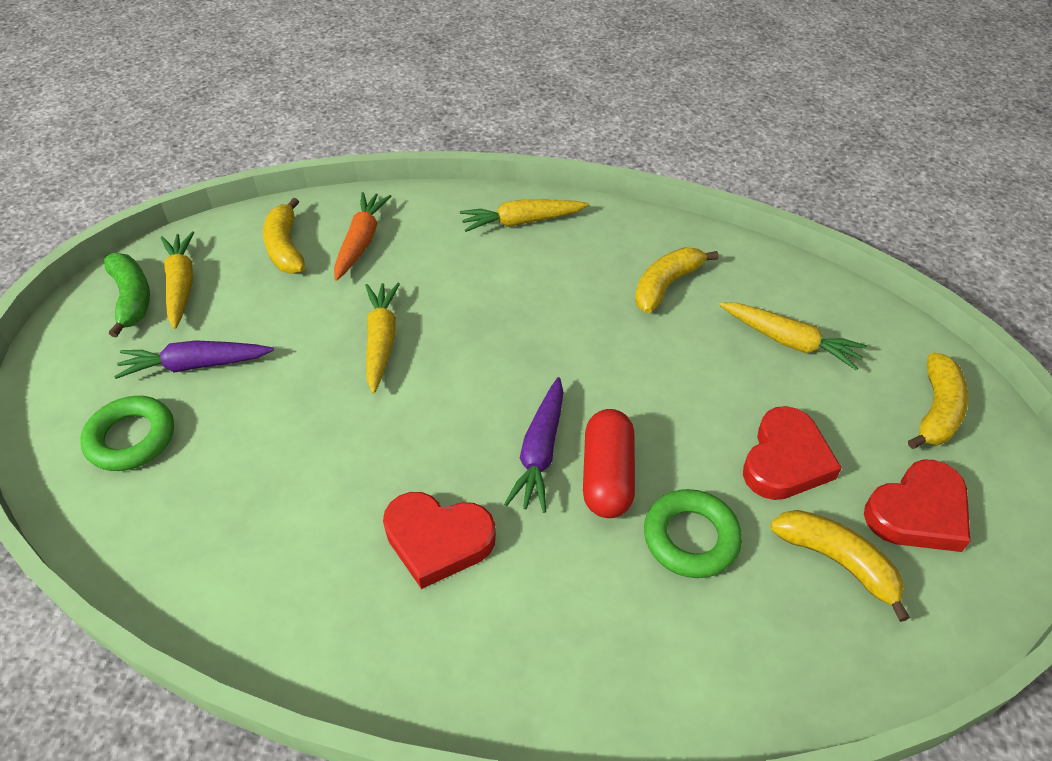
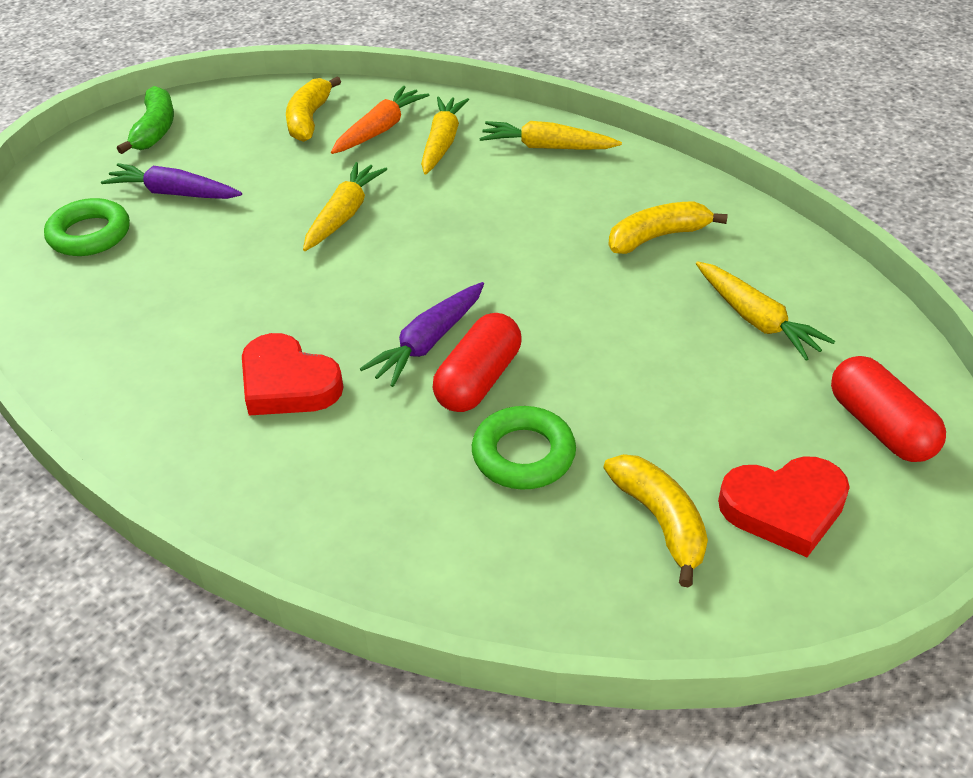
camera: 25 degrees right, 5 degrees down
yellow carrot [161,231,195,329] -> yellow carrot moved to [421,96,469,175]
red heart [743,406,842,500] -> none
yellow banana [908,352,968,449] -> red capsule [831,356,946,462]

